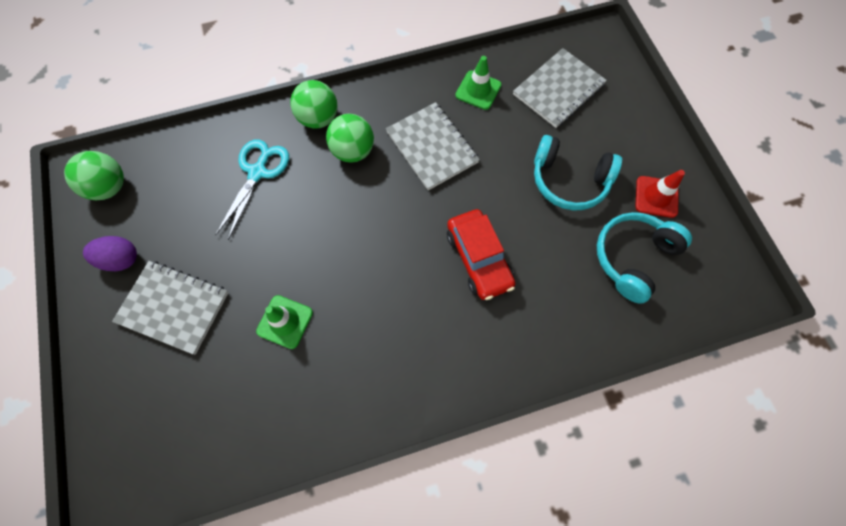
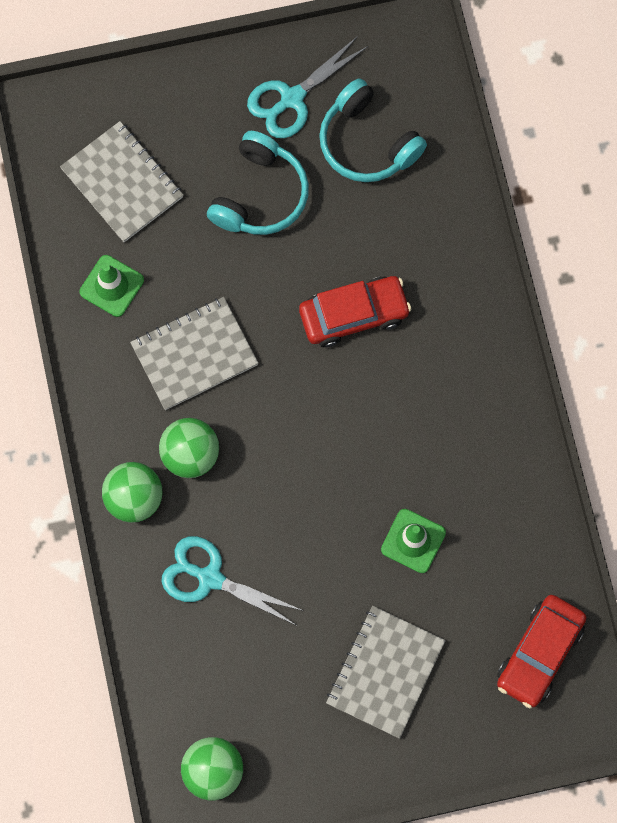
camera: 85 degrees left, 5 degrees up
purple egg [83,236,137,271] -> none
red traffic cone [635,170,685,218] -> turquoise scissors [247,36,368,138]
none -> red car [497,595,586,708]

